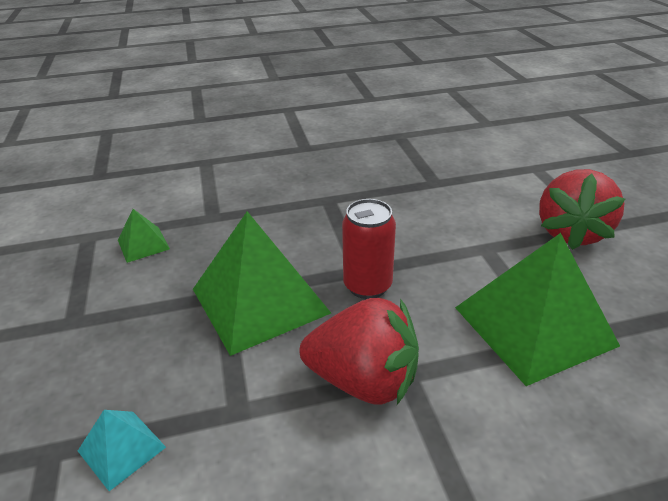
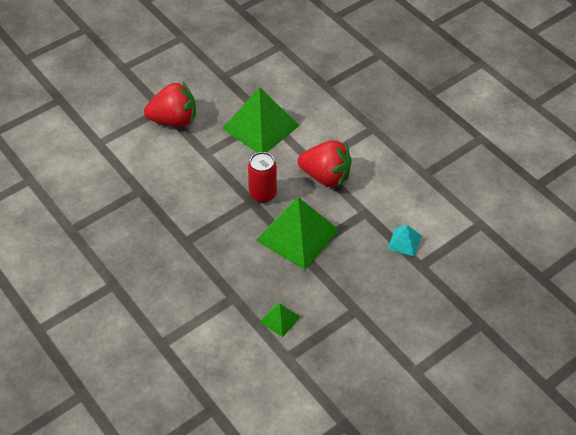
camera: 115 degrees left, 15 degrees up
red strawberry [300,298,419,405] -> red strawberry turned 120 degrees clockwise [298,141,352,188]

